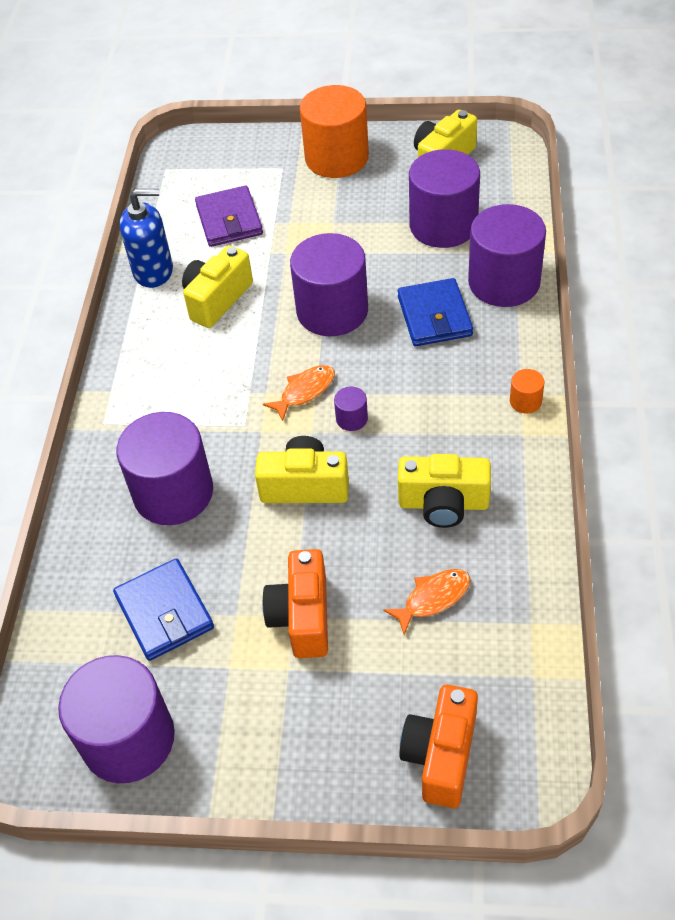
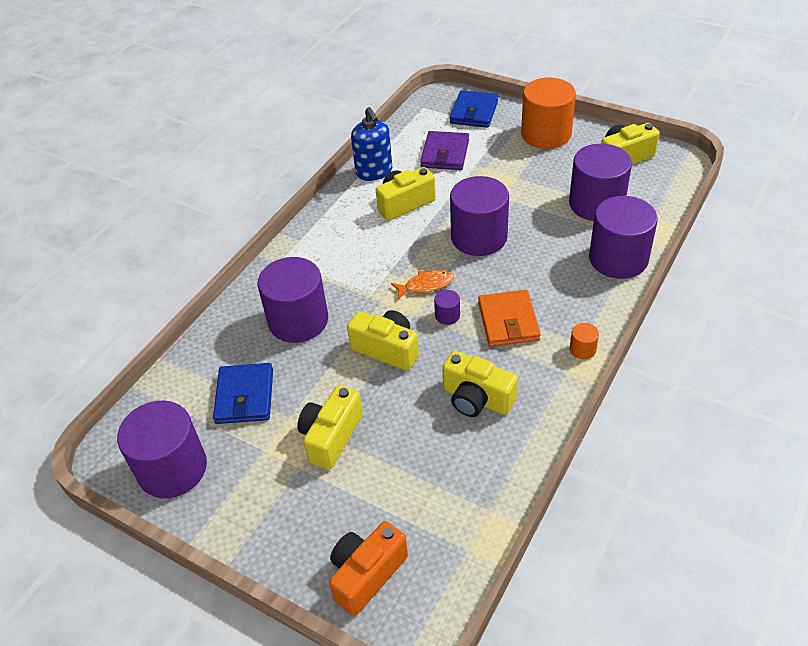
camera: 25 degrees right, 5 degrees down
blue soap dispenser [119,189,173,288] -> blue soap dispenser turned 45 degrees clockwise [351,107,392,181]
orange camera [262,549,328,658] -> yellow camera [297,385,363,470]
orange fish [383,569,471,635] -> none
blue wallet [398,278,473,346] -> blue wallet moved to [450,90,498,128]
none -> orange wallet [478,290,541,347]

